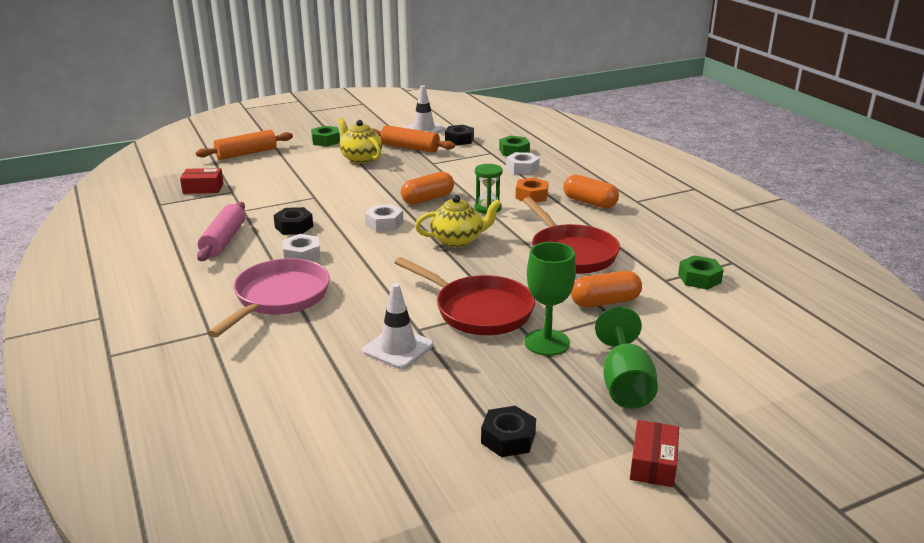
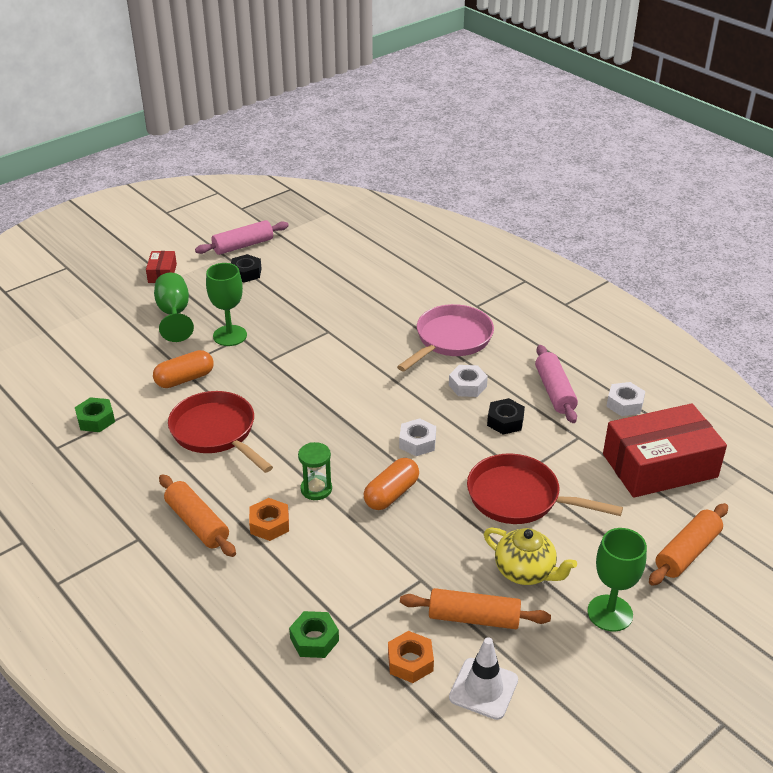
camera: 165 degrees right, 10 degrees up
red box [180,168,224,194] -> red box [603,403,727,498], size x2.23
pink pan [207,258,330,337] -> pink pan turned 150 degrees counterclockwise [397,304,494,372]
green nut [311,126,340,147] -> green goblet [587,528,647,632]
white traffic cone [363,283,433,369] -> none
red pan [394,257,535,335] -> red pan moved to [467,453,623,524]
yellow teapot [415,195,501,248] -> none
black nut [445,125,474,146] -> orange nut [388,631,434,683]
white nut [506,152,540,175] -> white nut moved to [606,382,645,416]
orange capsule [563,175,619,208] -> orange rolling pin [159,474,236,557]
none -> pink rolling pin [195,220,289,255]

